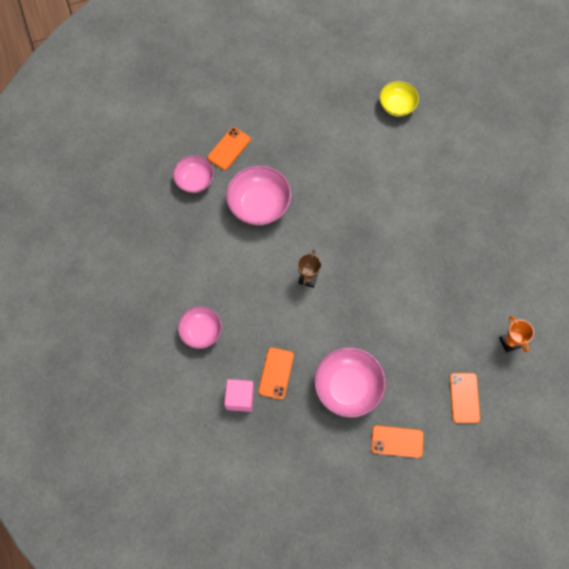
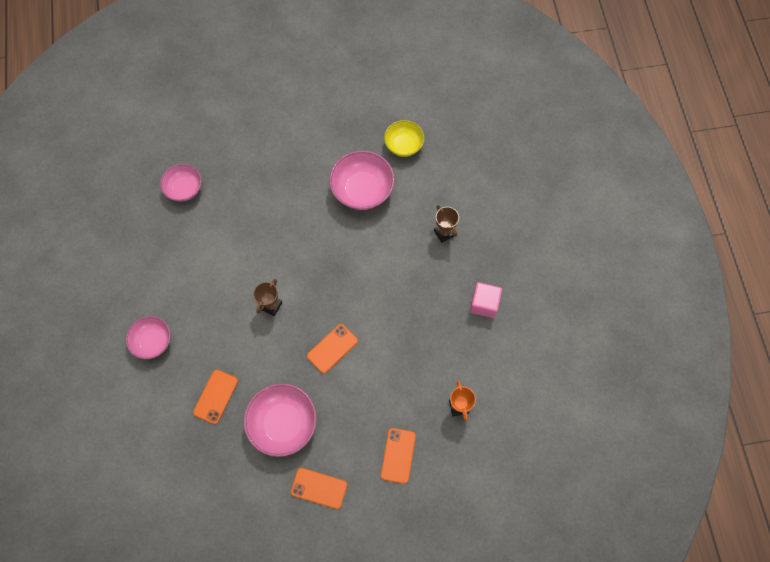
camera: 10 degrees right, 0 degrees up
orange phone [207,127,251,170] -> orange phone moved to [307,324,358,373]
pink cube [224,379,254,412] -> pink cube moved to [470,282,502,318]
pink bowl [226,166,292,225] -> pink bowl moved to [329,151,395,210]
none -> brown trophy [434,205,459,243]

